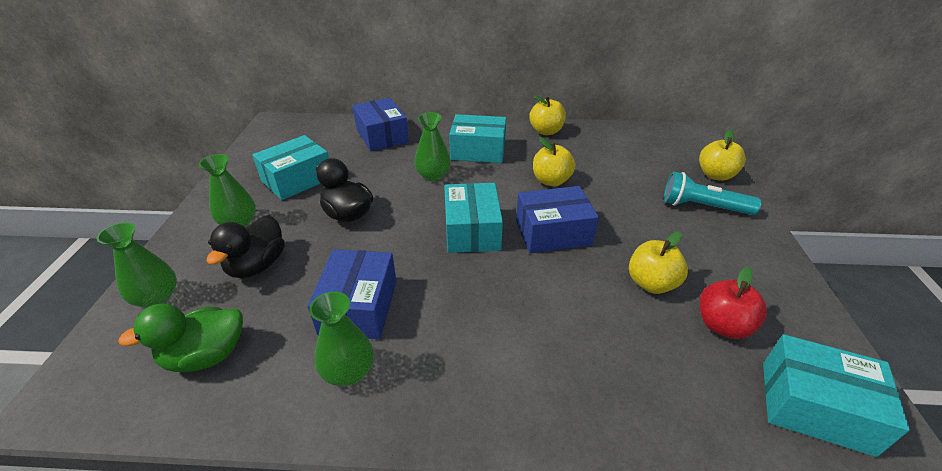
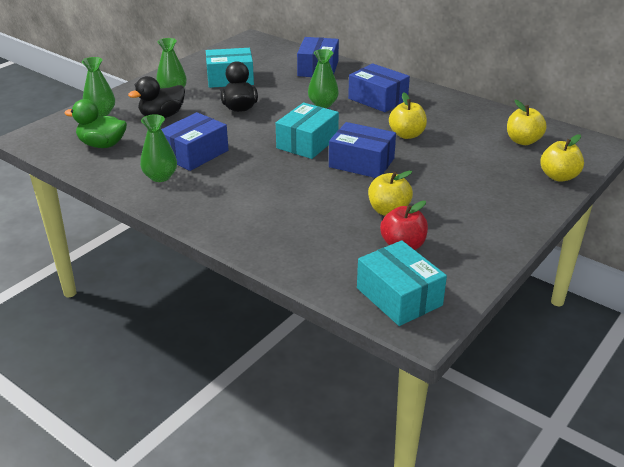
camera: 35 degrees right, 5 degrees down
turquoise box [449,114,506,163] -> blue box [348,63,410,112]
yellow apple [529,95,566,135] -> yellow apple moved to [507,100,547,145]
turquoise flashlight [664,172,761,215] -> none

